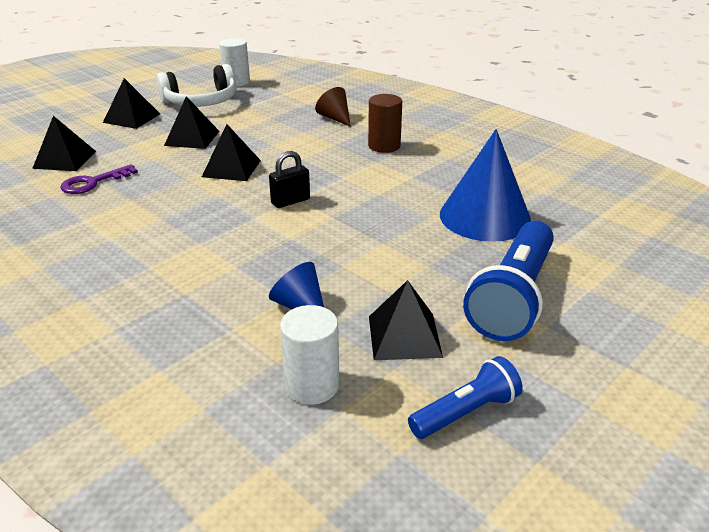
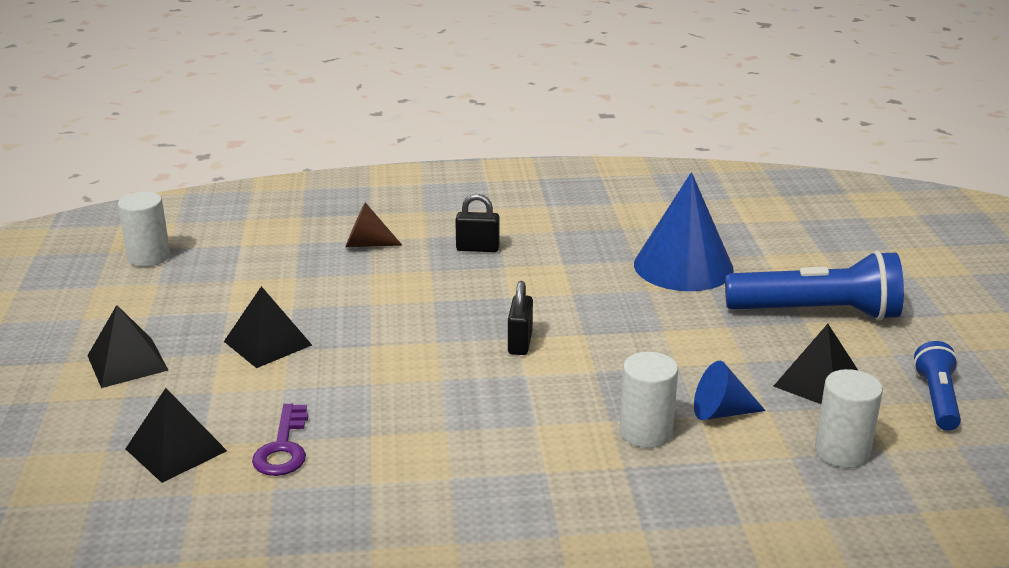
camera: 50 degrees left, 5 degrees down
white headphones [157,64,236,107] -> none
black pyramid [202,124,261,181] -> none
brown cylinder [368,94,402,153] -> black padlock [455,194,500,252]
blue flashlight [463,221,554,341] -> blue flashlight turned 60 degrees counterclockwise [725,250,904,321]
none -> white cylinder [620,352,678,448]

